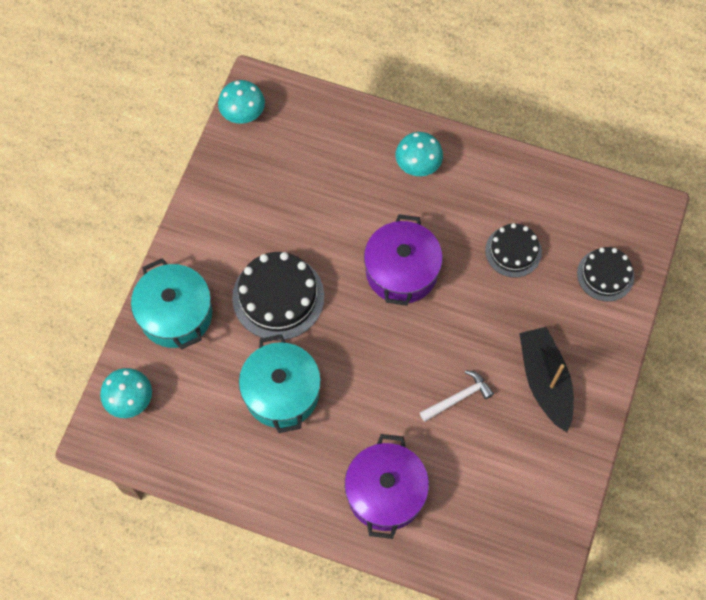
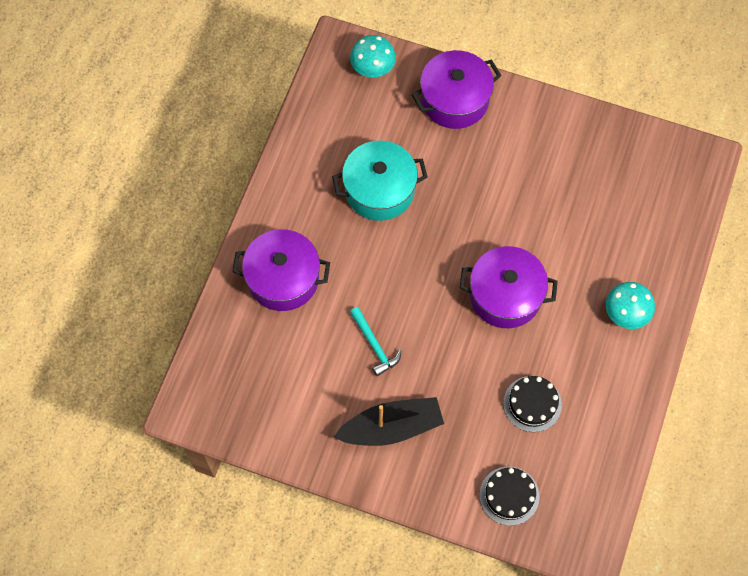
camera: 90 degrees right, 0 degrees up
turquoise pot [131,258,212,349] -> purple pot [412,50,502,129]
turquoise mushroom [218,80,265,124] -> none
black cake [232,252,324,340] -> none
white hammer [420,370,494,422] -> turquoise hammer [350,307,401,376]

